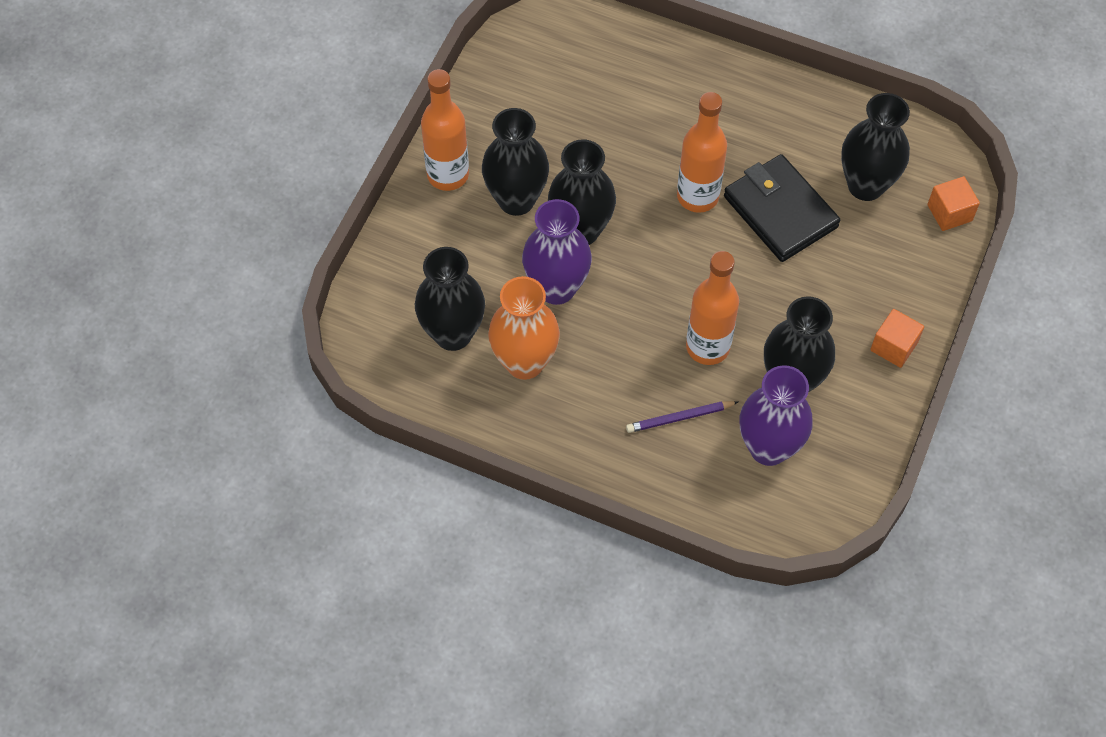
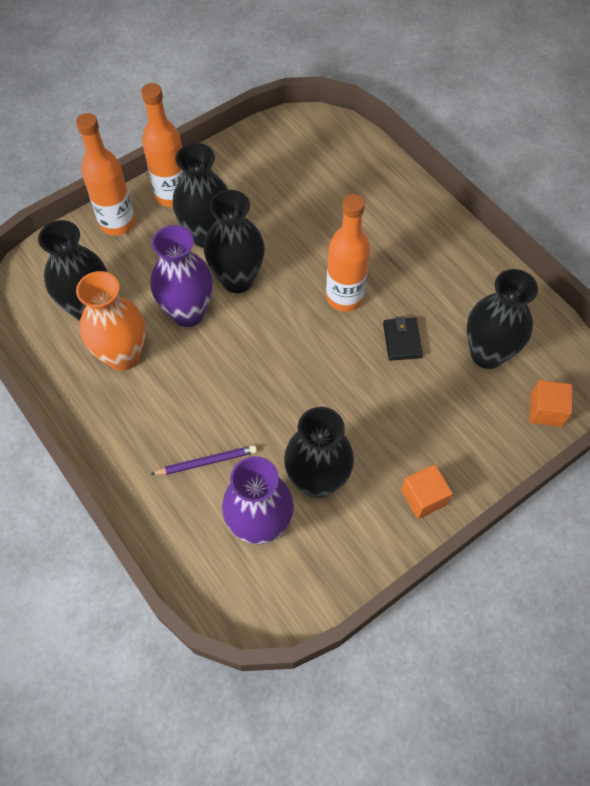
camera: 30 degrees right, 0 degrees up
purple pencil [626,401,738,433] -> purple pencil turned 150 degrees clockwise [150,445,257,475]
orange bottle [686,251,739,365] -> orange bottle moved to [76,113,135,236]
black wallet [724,154,840,262] -> black wallet [383,316,423,361], size x0.50

